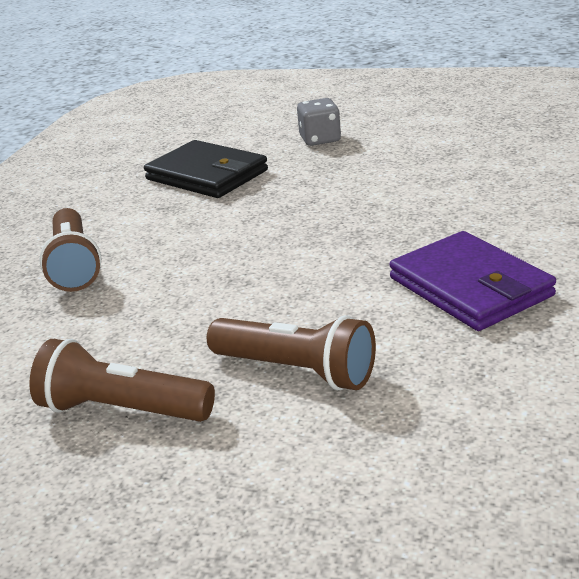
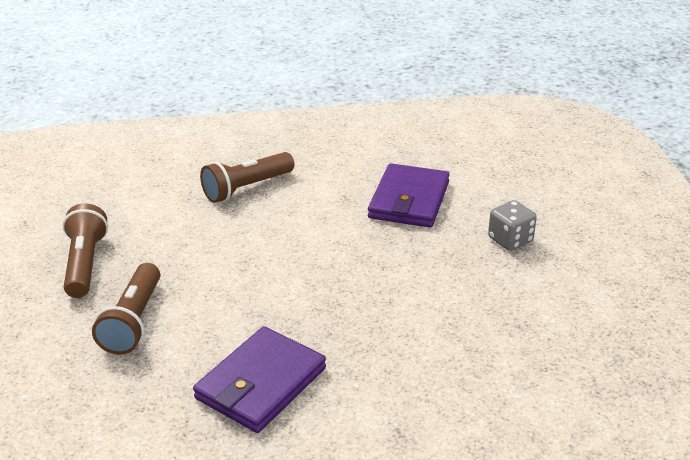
camera: 65 degrees right, 5 degrees up
black wallet [144,140,268,198] -> purple wallet [368,163,450,228]

